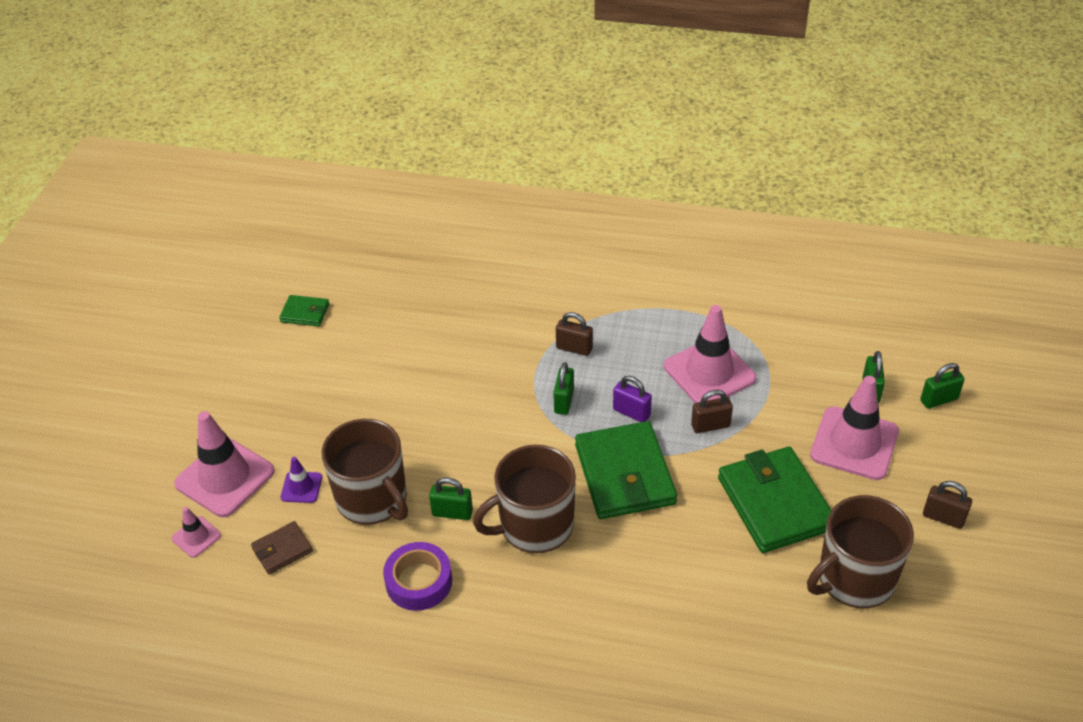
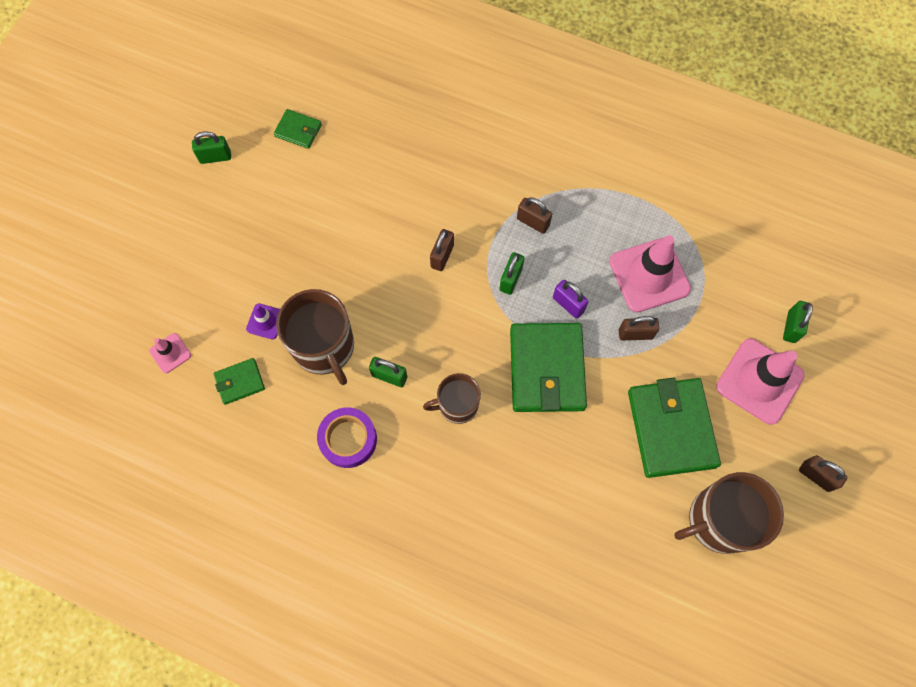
camera: 10 degrees right, 25 degrees up
pink traffic cone [174,411,275,517] -> none
brown wallet [251,521,313,574] -> green wallet [214,358,265,405]
brown mug [473,445,576,553] -> brown mug [423,373,481,424], size x0.61
green padlock [920,363,965,409] -> green padlock moved to [192,131,231,164]
none -> brown padlock [430,229,454,271]

